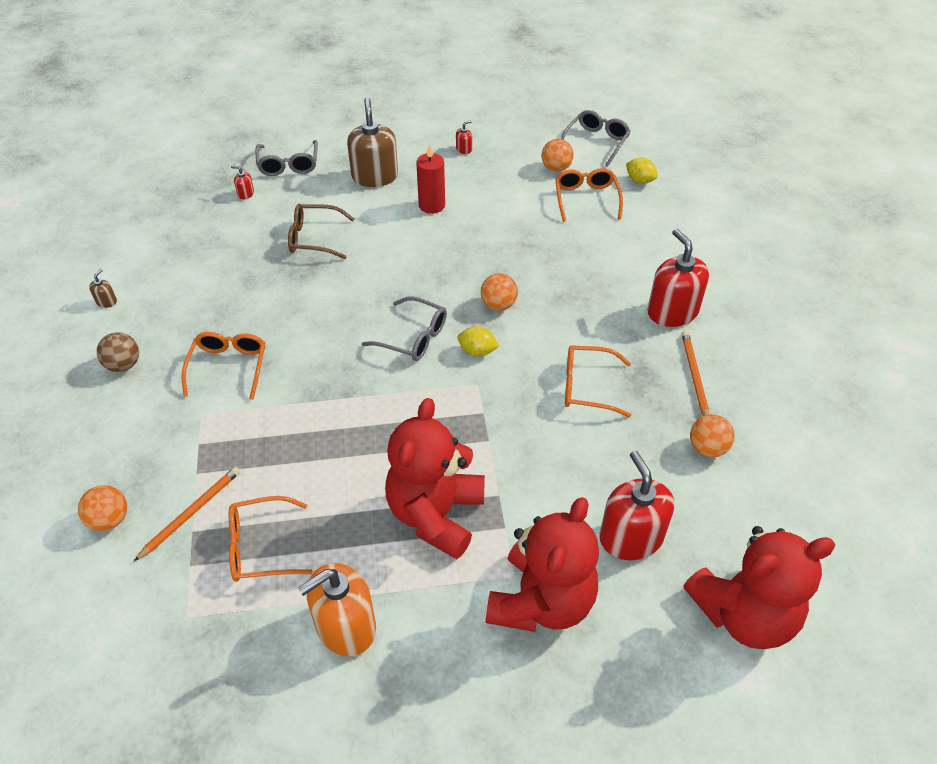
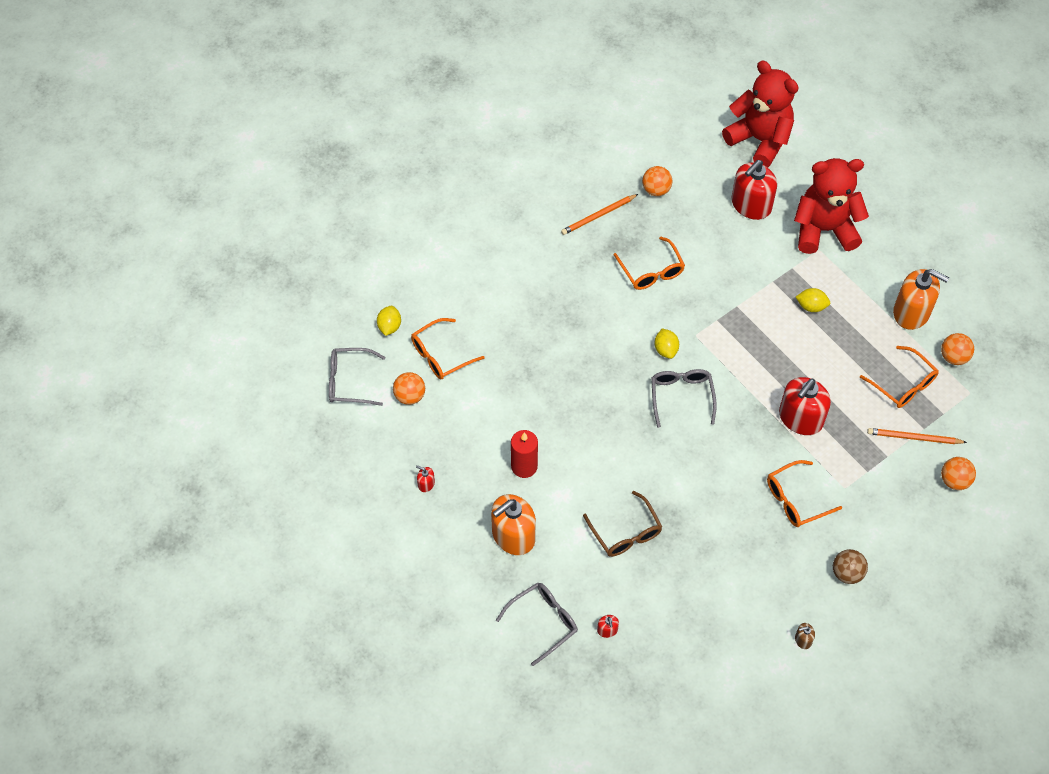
camera: 120 degrees left, 10 degrees up
brown soap dispenser [347,97,398,187] -> orange soap dispenser [491,494,536,555]
red teddy bear [385,398,485,559] -> yellow lemon [796,288,830,312]
orange ball [481,273,518,311] -> orange ball moved to [941,333,974,365]
red soap dispenser [647,229,709,327] -> red soap dispenser moved to [779,377,831,435]

